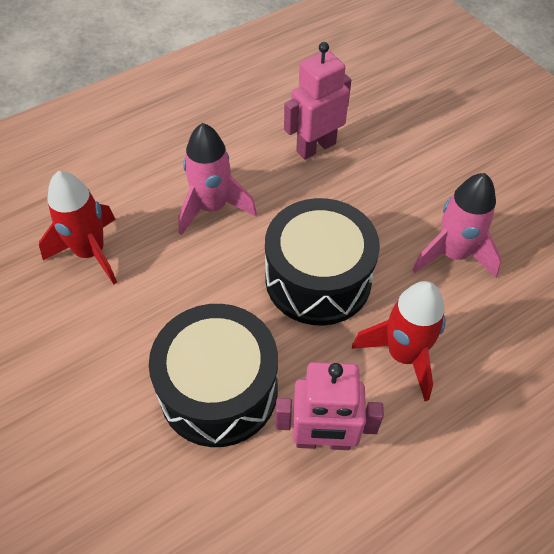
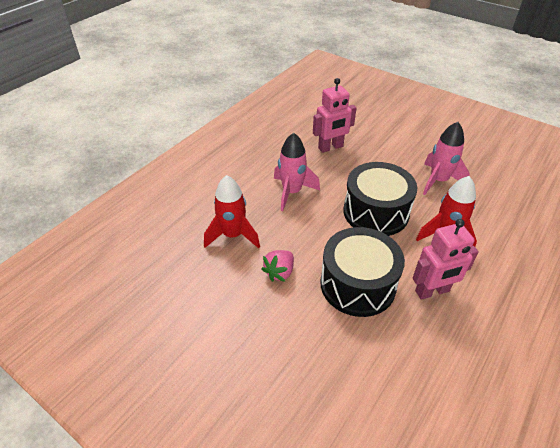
camera: 20 degrees left, 10 degrees down
pink robot [284,42,351,160] -> pink robot turned 150 degrees counterclockwise [313,78,356,153]
none -> pink strawberry [261,250,294,282]

